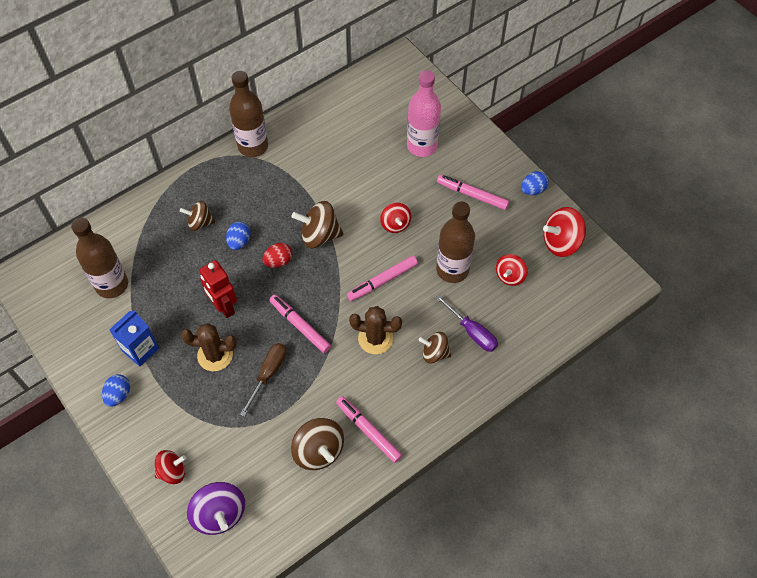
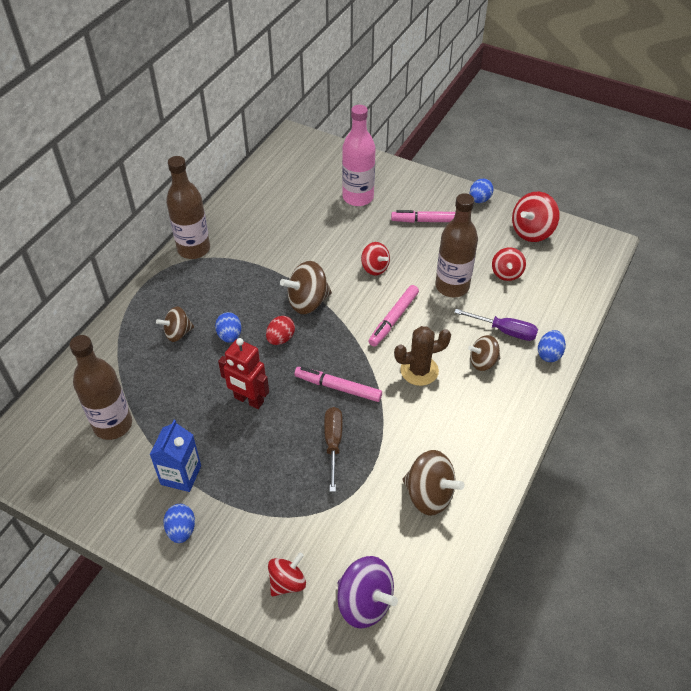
camera: 25 degrees left, 10 degrees down
brown cactus [181,323,237,371] -> none
pink marker [336,396,402,463] -> none
none -> blue egg [538,330,566,362]

